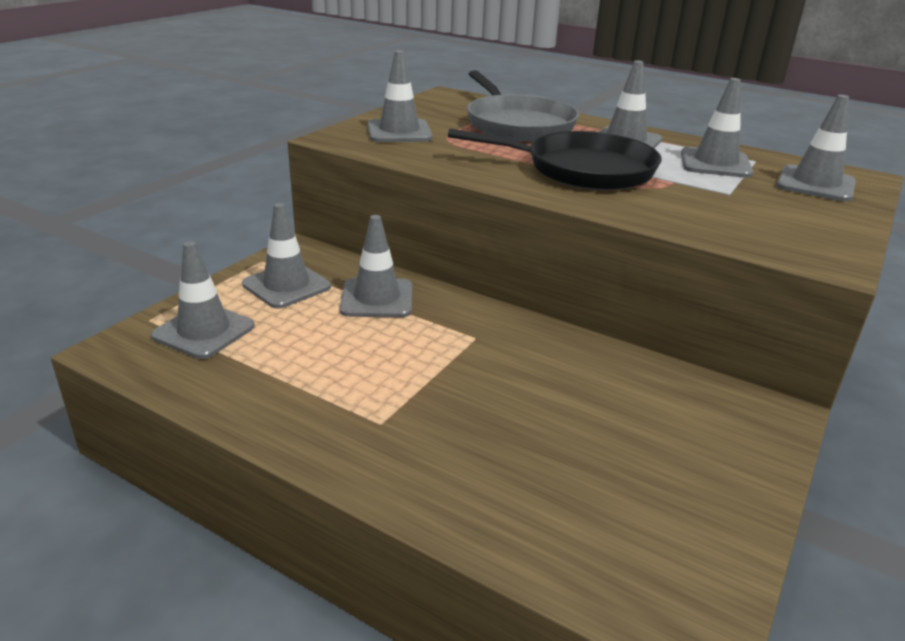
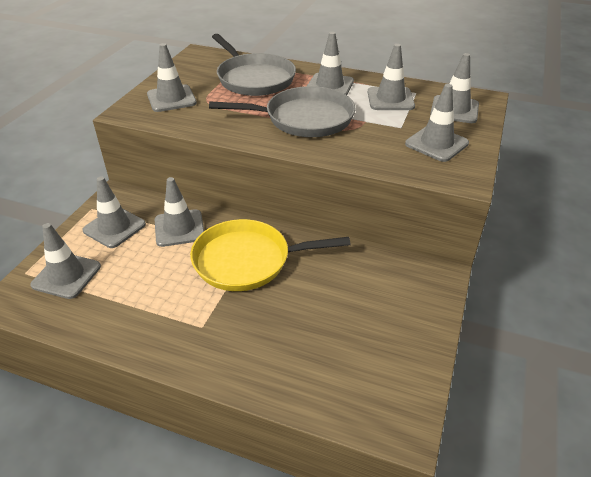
camera: 10 degrees left, 10 degrees up
black pan [448,129,662,190] -> grey pan [209,86,356,137]
none -> yellow pan [190,219,351,291]
none -> grey traffic cone [405,84,469,162]

